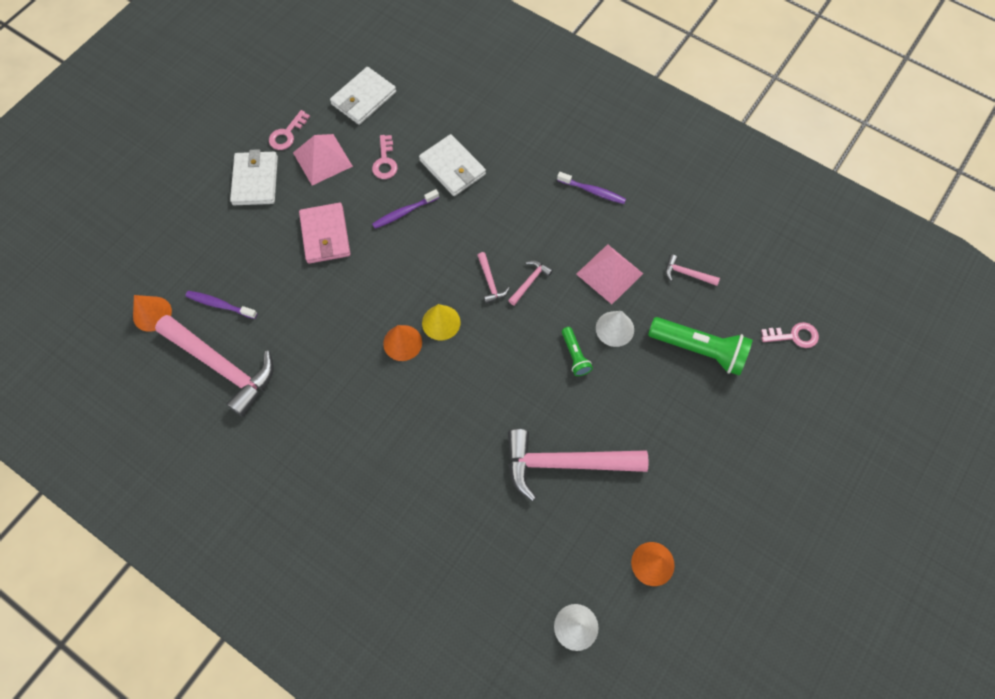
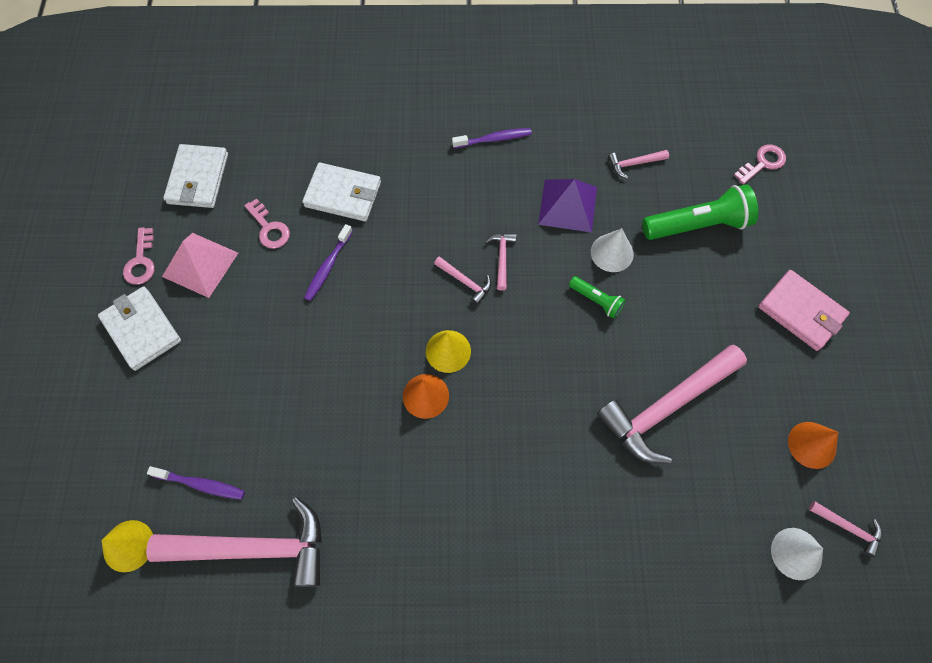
camera: 35 degrees left, 0 degrees up
orange cone [133,295,172,332] -> yellow cone [102,520,153,572]
purple toothbrush [185,291,257,319] -> purple toothbrush turned 150 degrees counterclockwise [147,466,245,500]
pink wallet [299,203,350,264] -> pink wallet moved to [758,270,850,351]
pink pyramid [576,244,643,304] -> purple pyramid [538,179,597,233]
none -> pink hammer [809,501,882,558]

